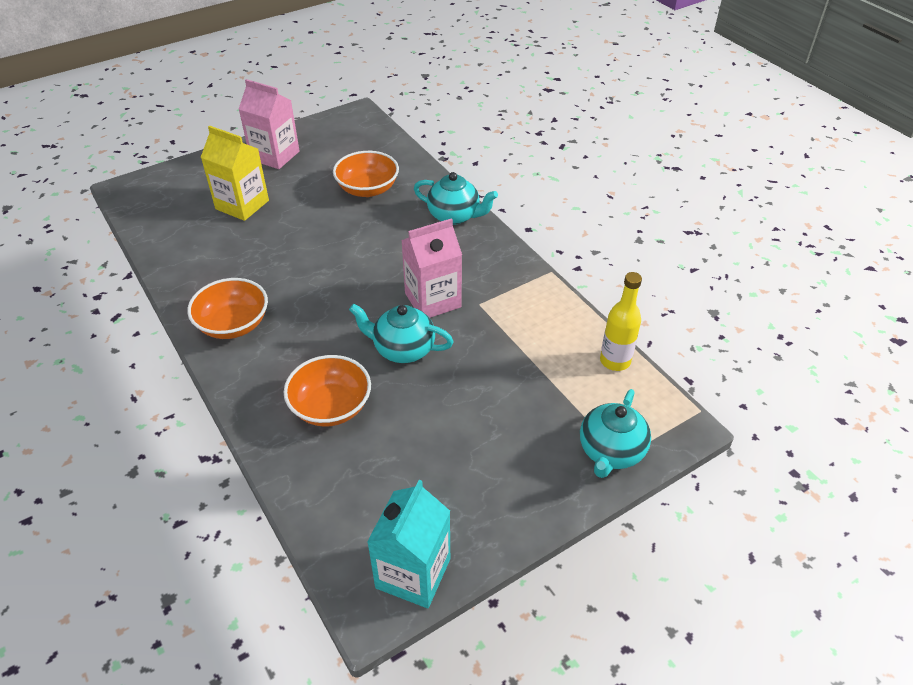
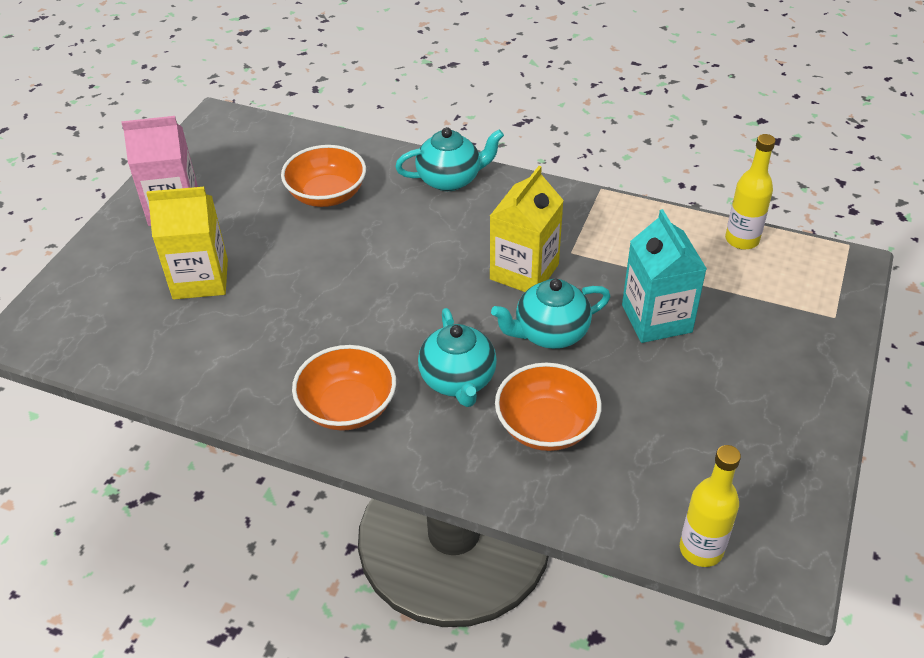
camera: 35 degrees left, 0 degrees up
turquoise carton [367,480,450,608] -> turquoise carton moved to [622,209,707,343]
pink carton [401,218,462,318] -> yellow carton [490,166,564,292]
turquoise teapot [580,389,651,478] -> turquoise teapot moved to [418,308,497,407]
none -> yellow bottle [680,445,741,567]

